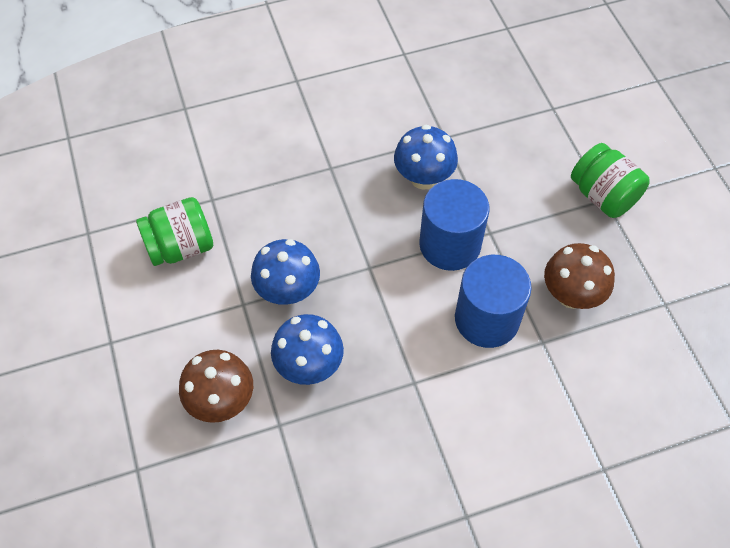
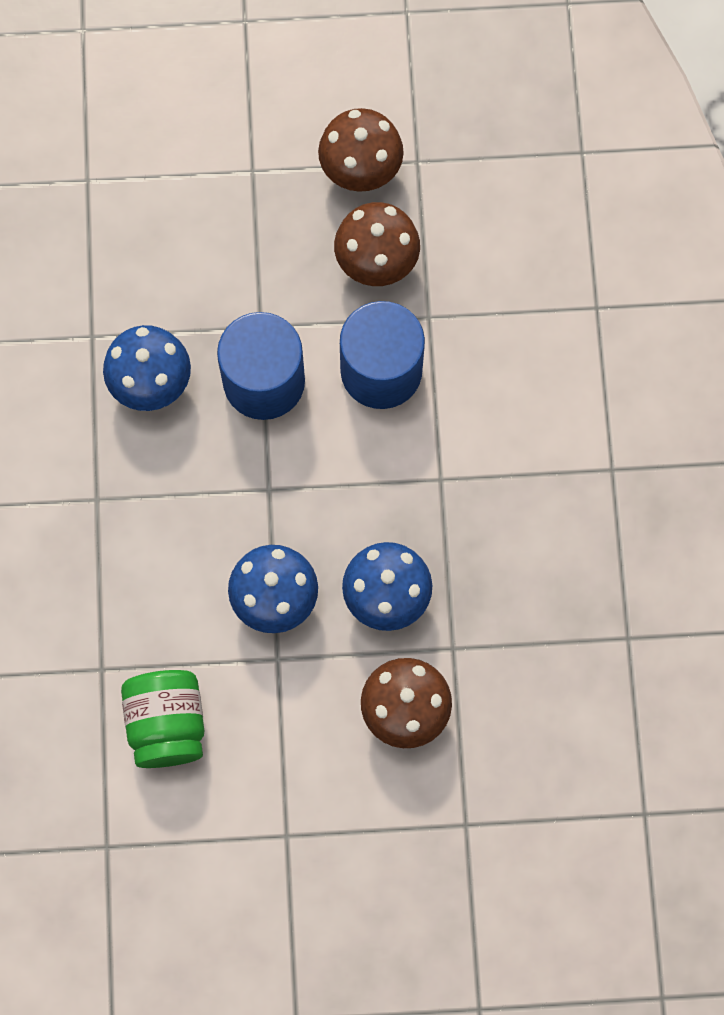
camera: 75 degrees left, 15 degrees up
green jar [571,143,650,218] -> none
none -> brown mushroom [318,108,404,192]

